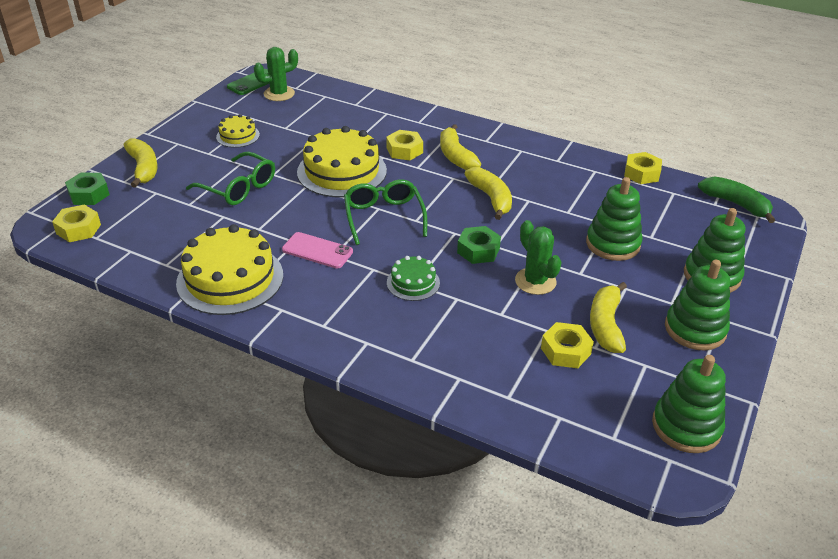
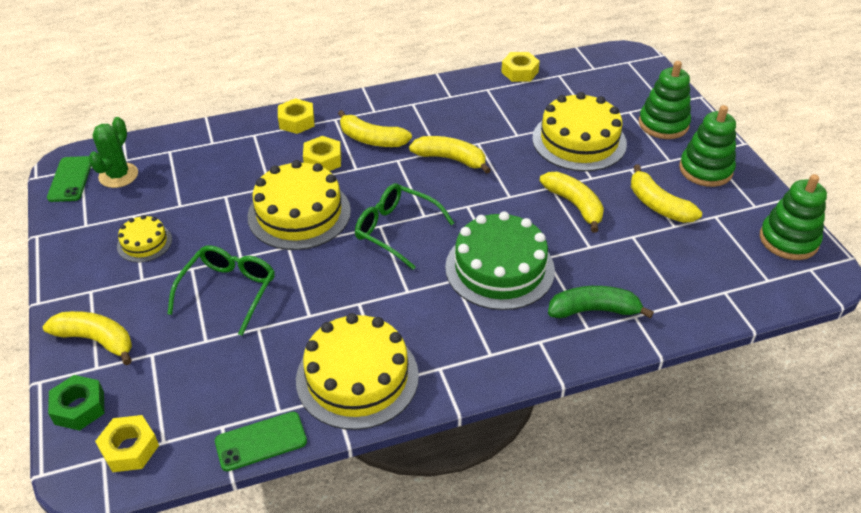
camera: 45 degrees left, 5 degrees up
green glasses [186,152,275,205] -> green glasses turned 60 degrees counterclockwise [168,245,275,336]
pink phone [282,232,353,268] -> none
green cake [387,256,440,301] -> green cake [445,211,555,310], size x1.97
green nut [457,226,501,264] -> none
green cactus [515,220,562,295] -> yellow banana [539,172,604,233]
yellow nut [541,322,594,368] -> yellow nut moved to [278,98,315,134]
green stacking toy [586,177,642,261] -> yellow cake [532,92,627,171]
green banana [698,176,775,223] -> green banana moved to [548,286,654,319]
none -> green phone [215,412,307,471]

